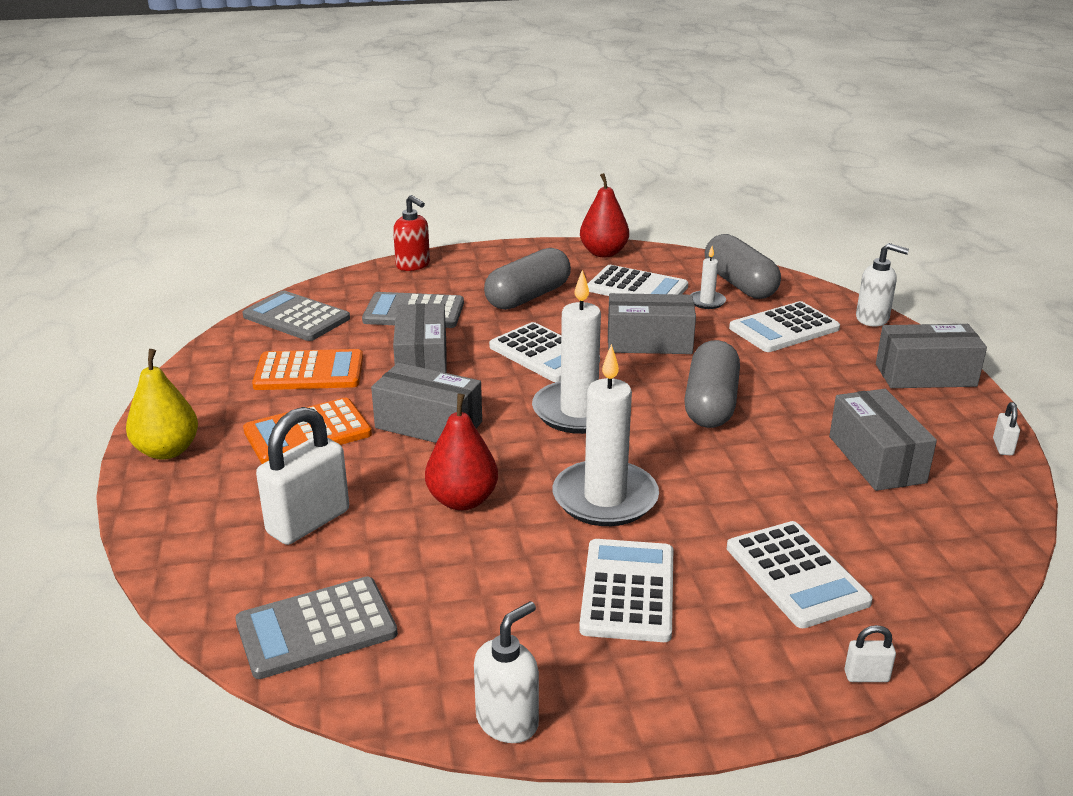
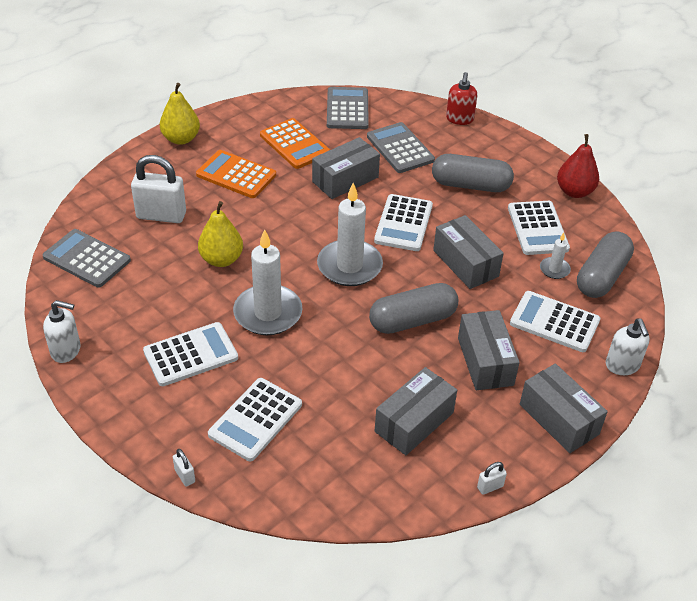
camera: 55 degrees right, 15 degrees up
grey box [371,363,482,443] -> grey box moved to [458,310,520,390]
red pear [425,393,498,511] -> yellow pear [198,201,243,267]

